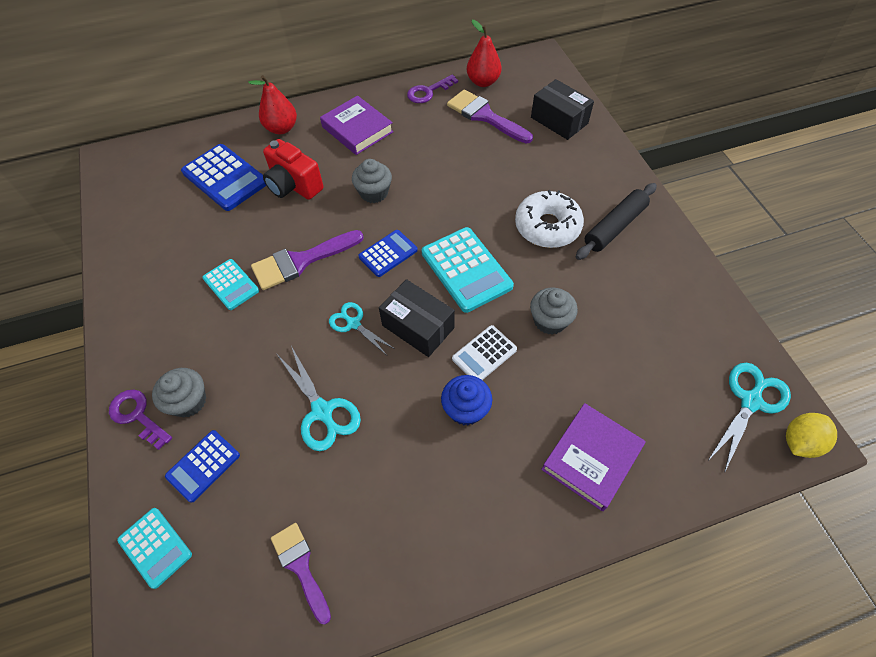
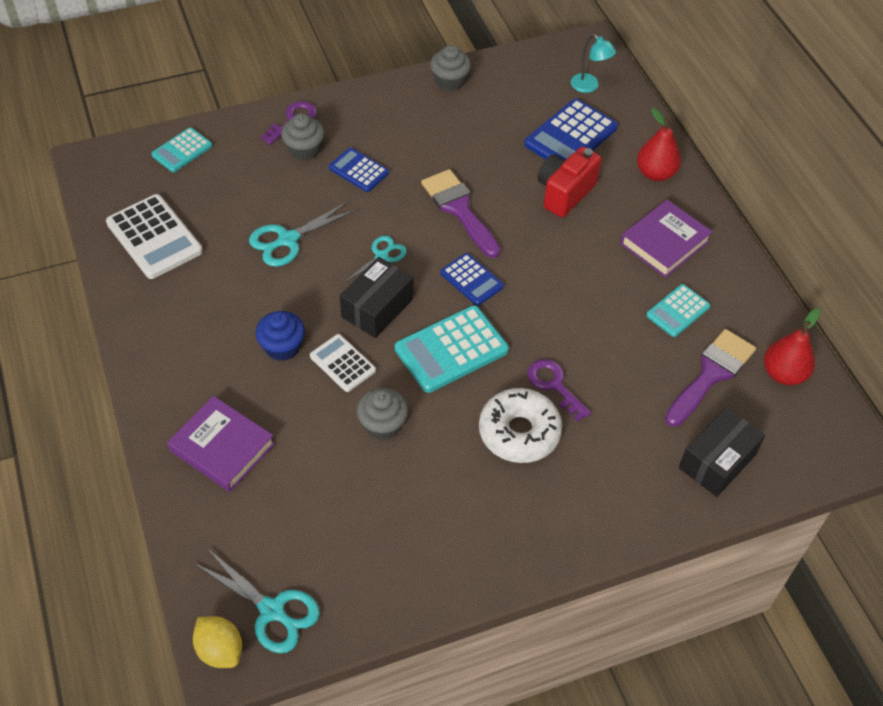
camera: 85 degrees right, 5 degrees down
blue calculator [165,430,240,503] -> blue calculator moved to [329,148,389,192]
turquoise calculator [202,259,259,310] -> turquoise calculator moved to [646,284,710,337]
purple brush [271,523,331,624] -> white calculator [106,194,203,279]
grey cupcake [352,159,392,203] -> grey cupcake moved to [430,45,471,91]
purple key [407,75,458,103] -> purple key moved to [527,359,591,421]
black rolling pin [576,183,657,260] -> none
none -> turquoise lamp [571,34,617,93]

